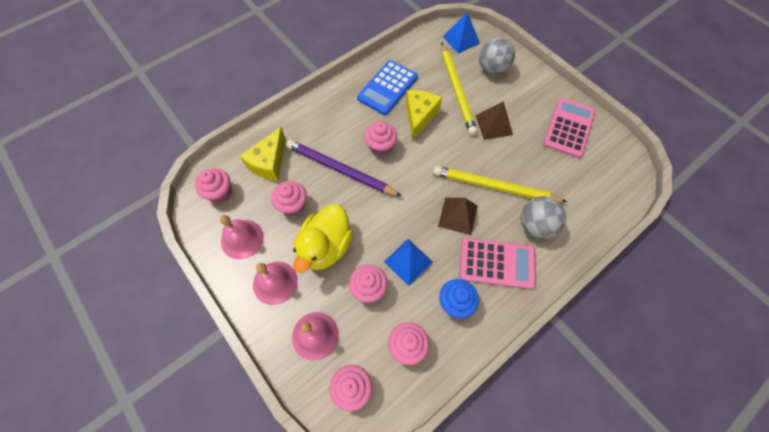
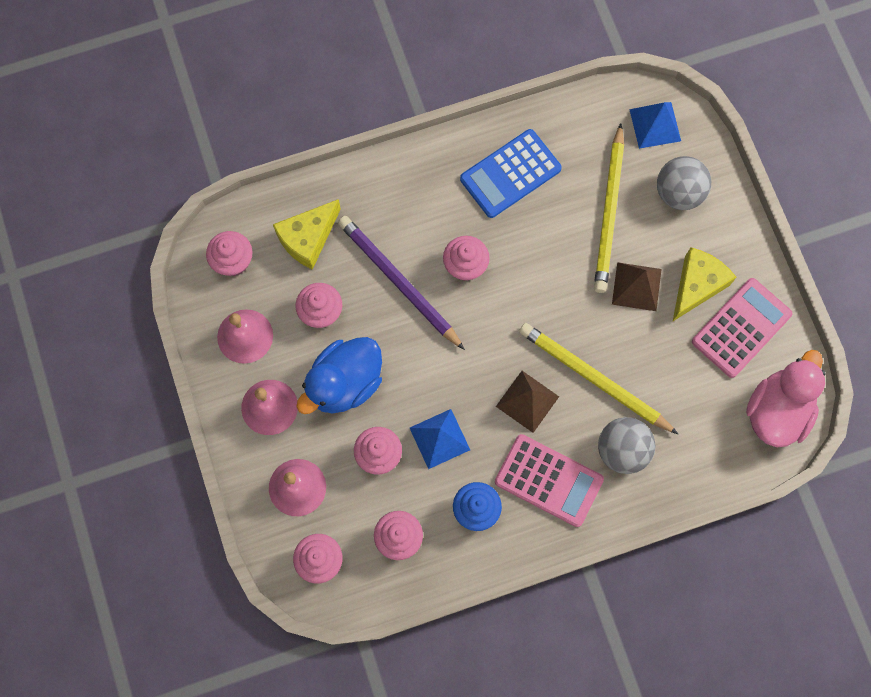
camera: 20 degrees right, 10 degrees up
yellow duck [293,204,353,273] -> blue duck [296,337,382,414]
yellow cheese [406,90,442,140] -> yellow cheese moved to [673,247,736,321]
none -> pink duck [746,350,825,448]

